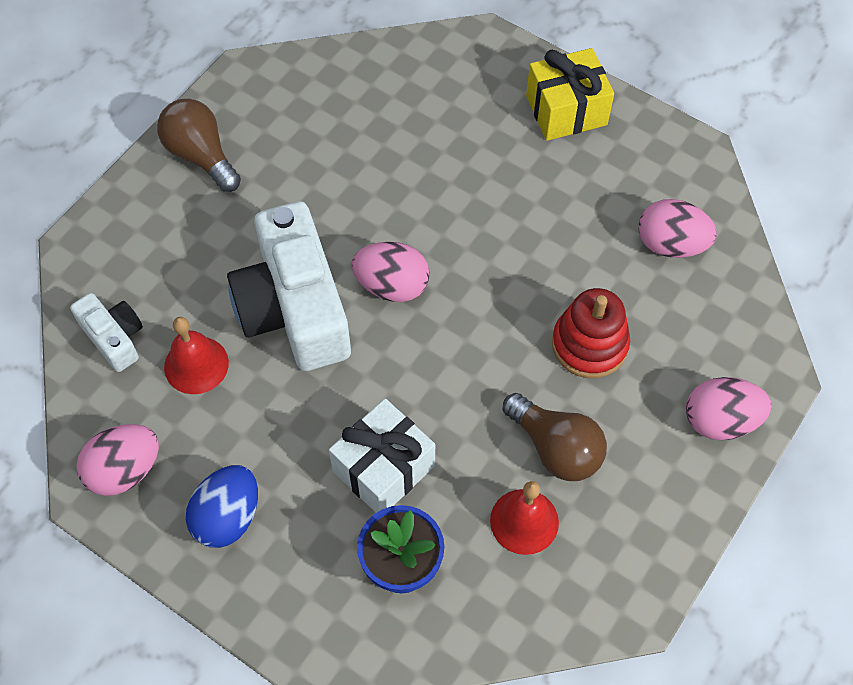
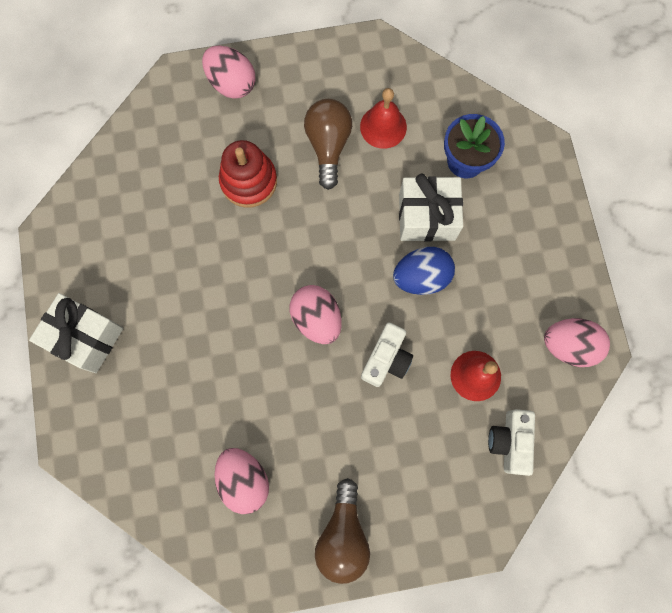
camera: 135 degrees left, 15 degrees up
blue egg [186,465,258,548] -> blue egg moved to [393,247,455,295]
white camera [227,201,351,371] -> white camera [361,323,413,387], size x0.49
yellow gift [526,48,614,141] -> white gift [29,293,123,373]
pink egg [638,199,717,258] -> pink egg moved to [215,448,269,514]

